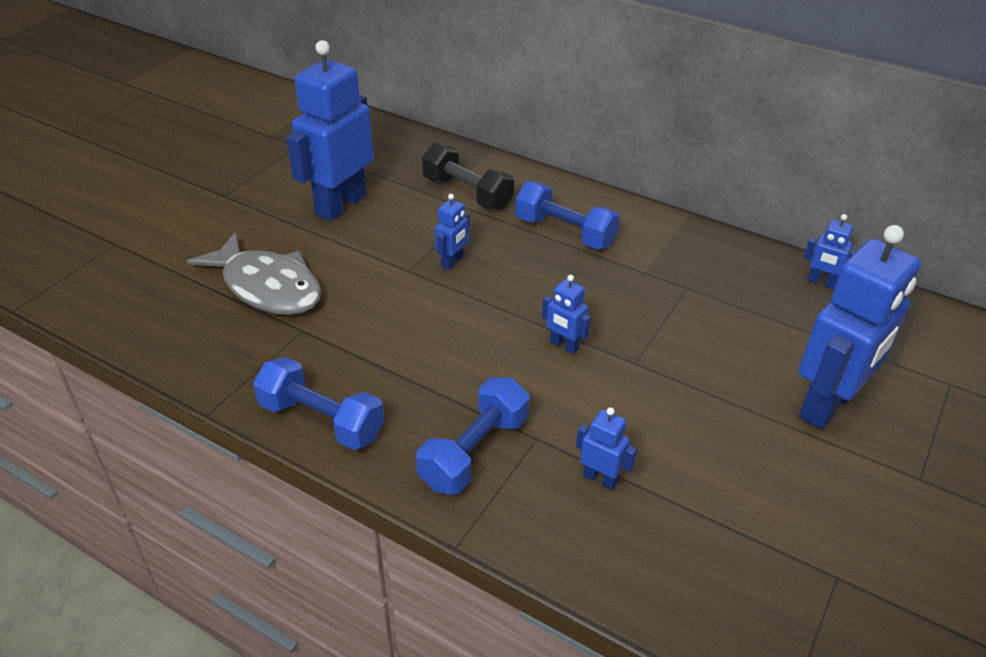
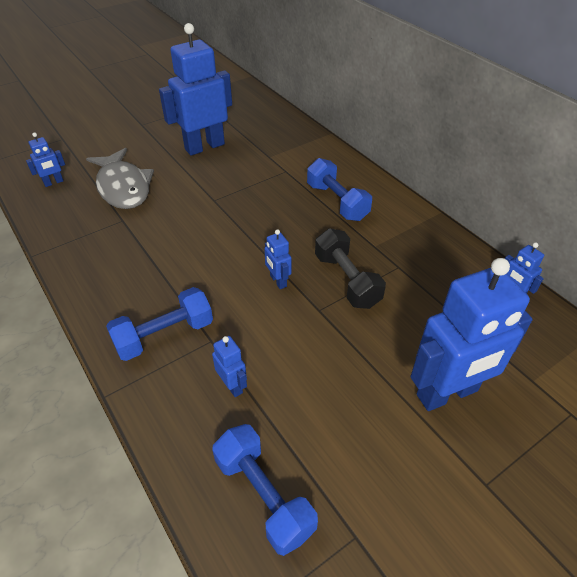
camera: 25 degrees right, 5 degrees up
blue dumbbell [253,357,384,450] -> blue dumbbell moved to [212,424,318,556]
black dumbbell [422,143,514,210] -> black dumbbell moved to [315,228,386,309]
blue robot [435,194,469,270] -> blue robot moved to [26,132,65,187]

